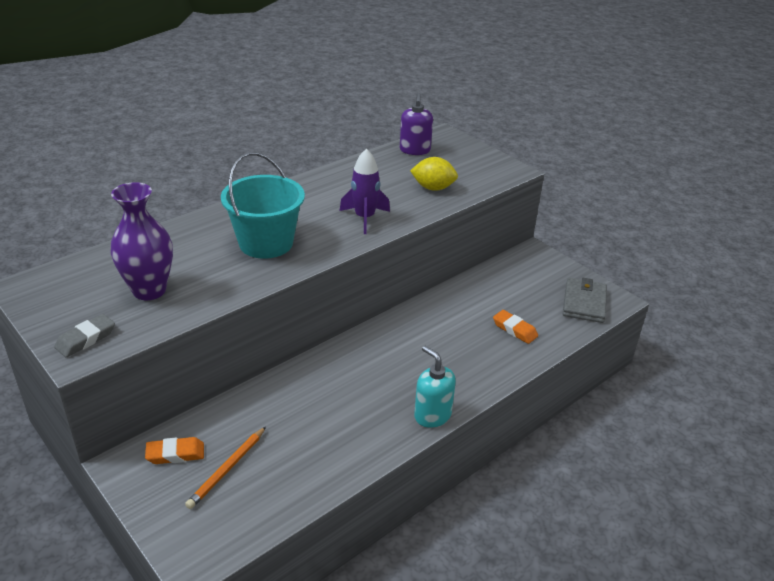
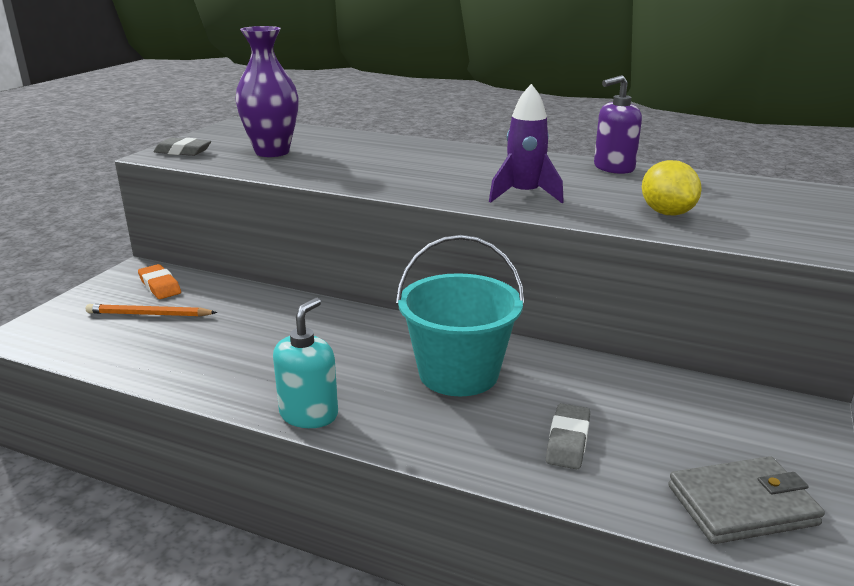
camera: 65 degrees right, 10 degrees down
turquoise bucket [221,152,305,259] -> turquoise bucket moved to [396,235,525,396]
purple soap dispenser [400,93,433,155] -> purple soap dispenser moved to [594,75,642,174]
orange eraser [493,310,538,344] -> grey eraser [546,403,590,469]

